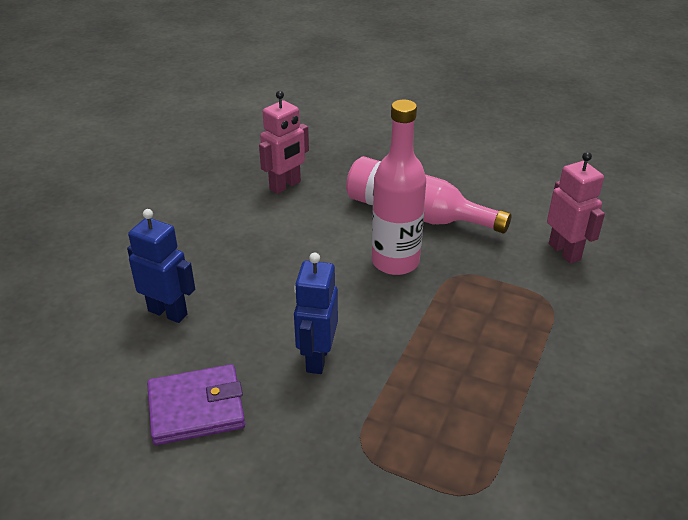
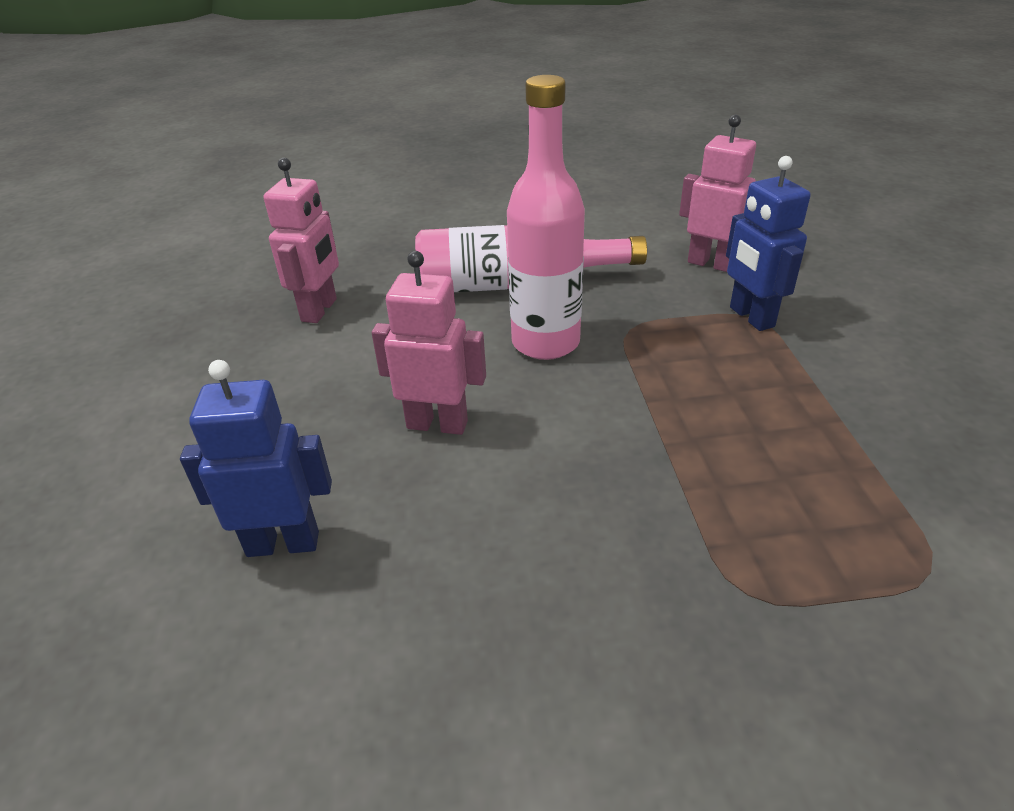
camera: 30 degrees left, 0 degrees up
purple wallet [147,364,245,445] -> none
blue robot [294,252,338,374] -> blue robot moved to [726,156,811,331]
none -> pink robot [372,251,486,435]

